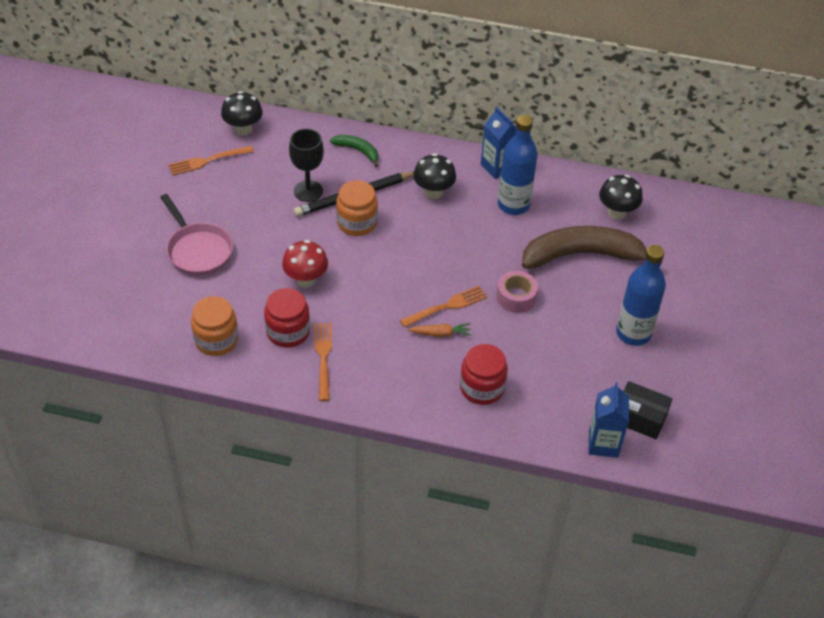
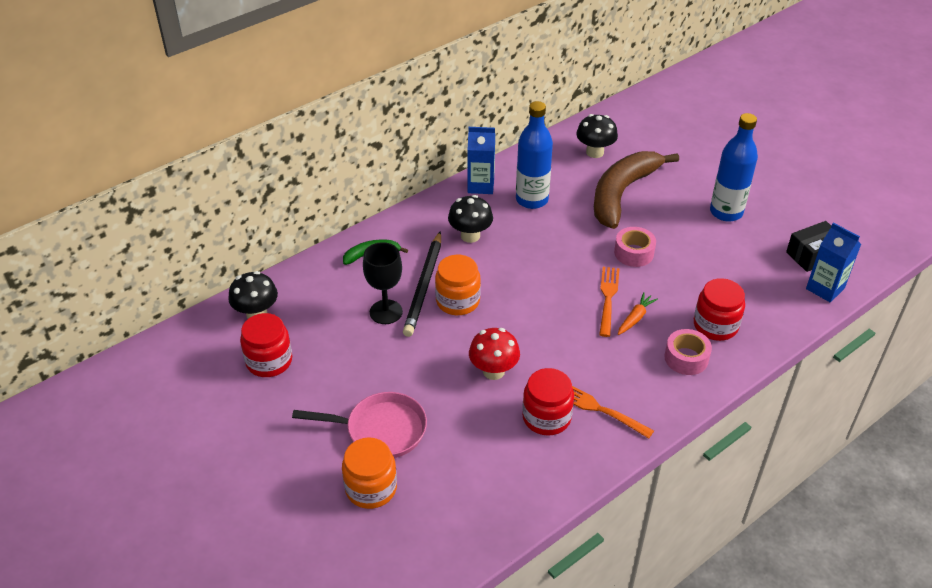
camera: 50 degrees left, 5 degrees down
orange fork [168,146,254,176] -> red jar [240,313,292,377]
orange jar [191,296,239,356] -> orange jar moved to [342,437,397,509]
none -> pink tape [664,329,712,375]

